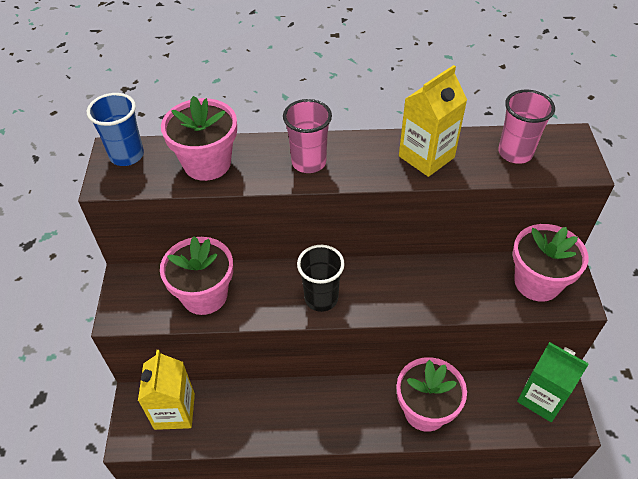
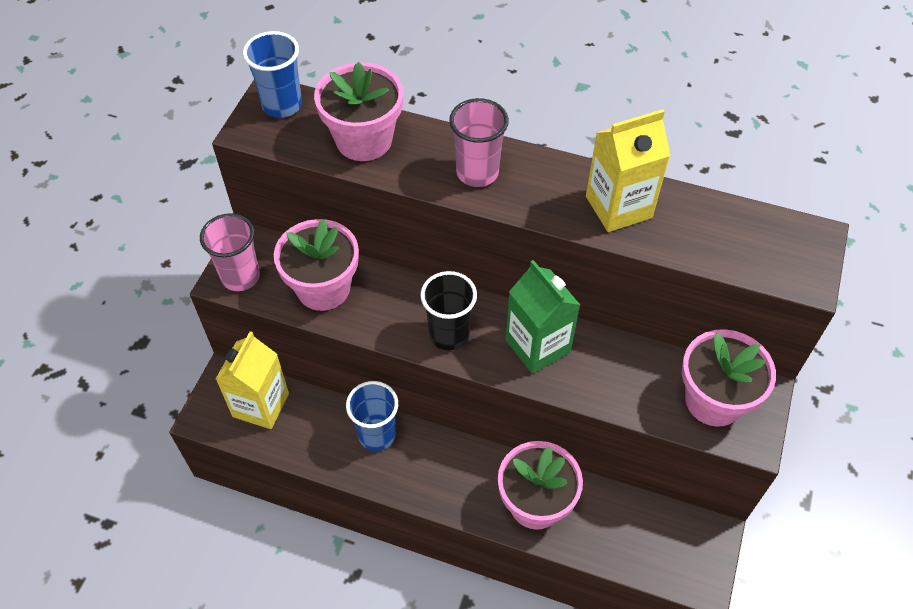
camera: 20 degrees right, 5 degrees up
pink cup [498,89,555,164] -> pink cup moved to [200,213,260,291]
green carton [517,342,589,422] -> green carton moved to [506,260,580,374]
none -> blue cup [346,381,398,451]

